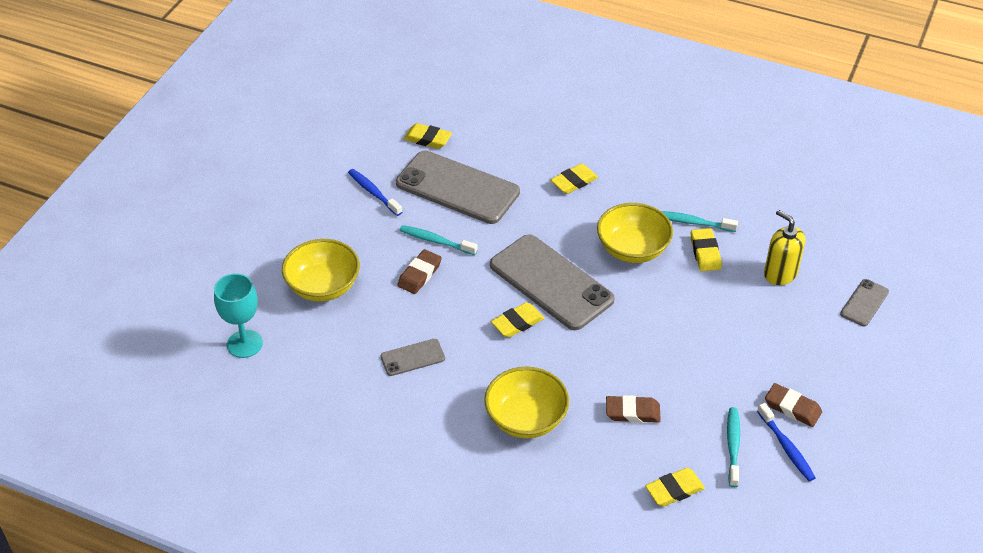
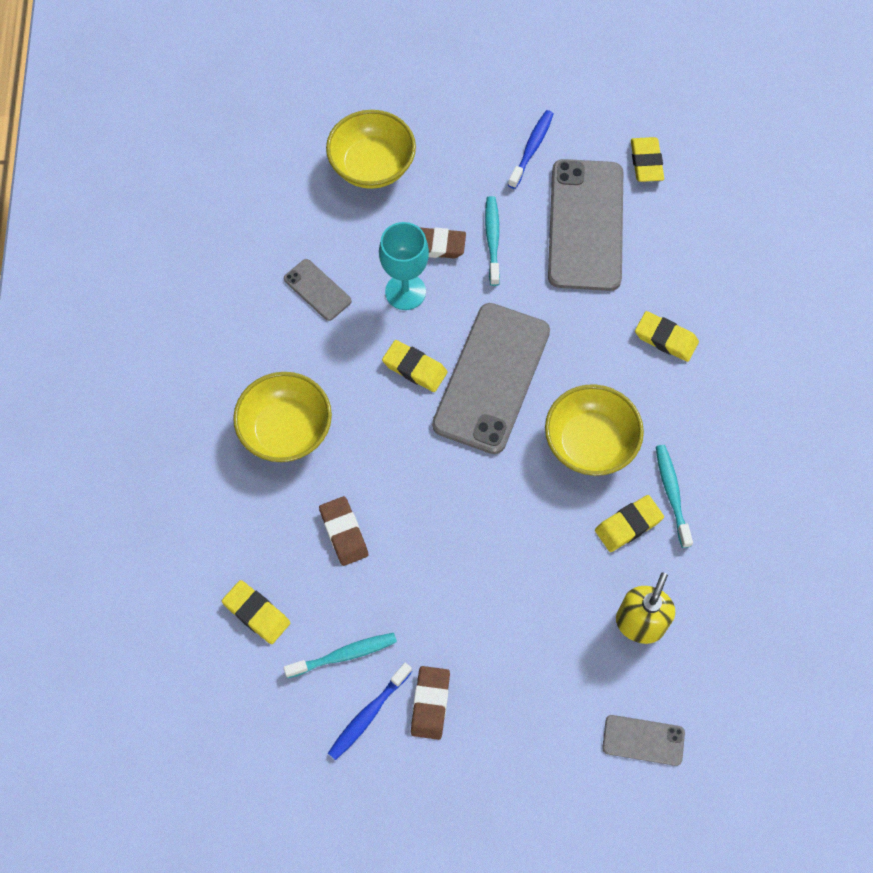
camera: 65 degrees right, 20 degrees up
turquoise goblet [214,273,263,358] -> turquoise goblet moved to [379,222,429,310]

